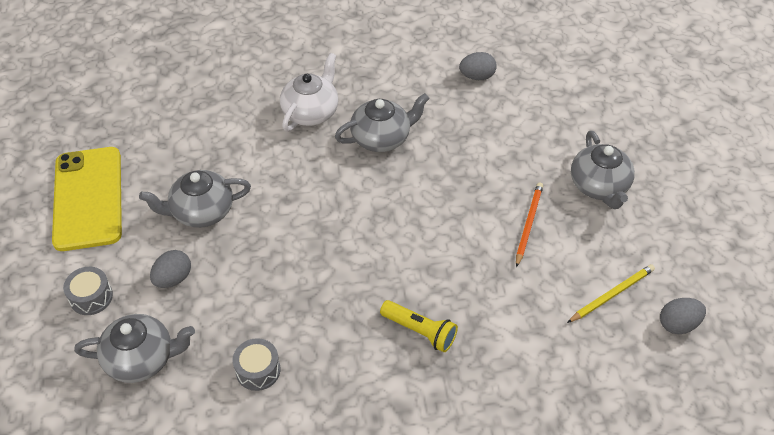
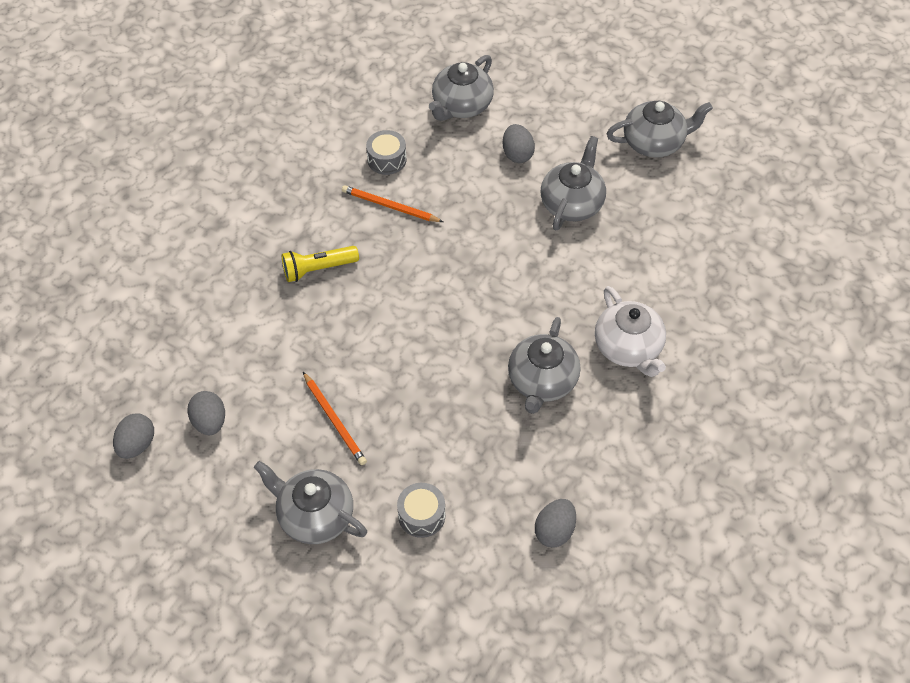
camera: 130 degrees right, 5 degrees up
yellow phone [52,147,122,251] -> grey teapot [607,101,713,158]
grey drum [63,267,113,315] -> grey drum moved to [397,483,446,538]
yellow pencil [567,264,655,323] -> grey egg [187,391,225,435]
none -> orange pencil [342,185,443,222]

